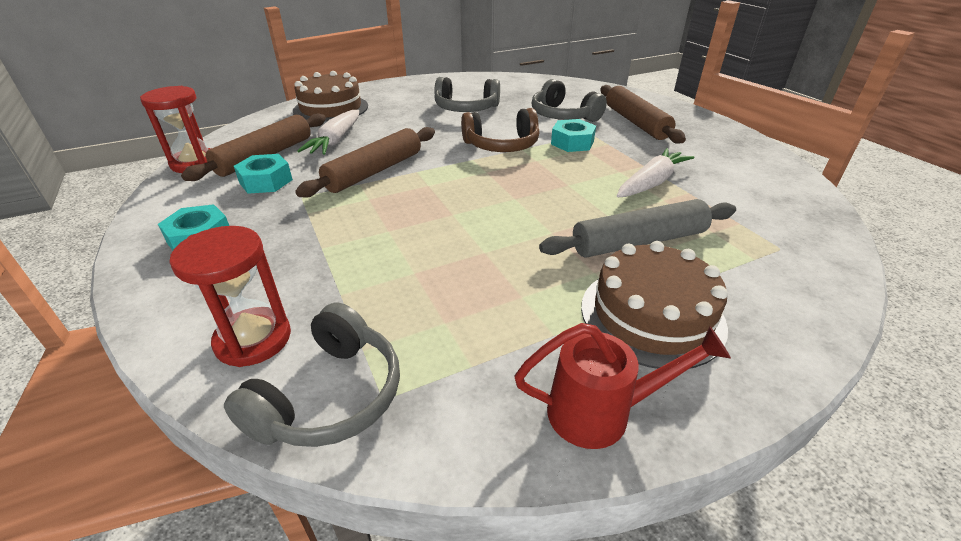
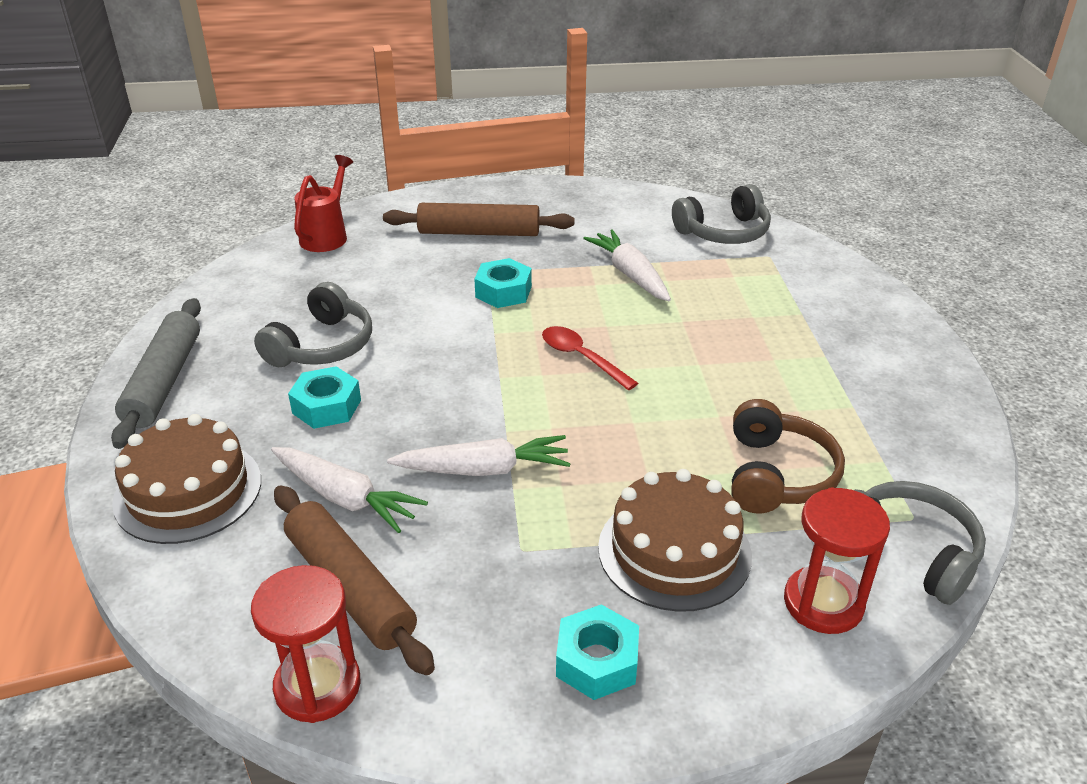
camera: 70 degrees left, 0 degrees up
turquoise nut [234,154,293,194] -> turquoise nut moved to [288,366,361,429]
brown rolling pin [295,127,435,198] -> white carrot [387,435,571,476]
brown headphones [461,108,539,152] -> brown headphones moved to [731,399,845,513]
red watering can [514,323,731,449] -> red watering can moved to [294,155,353,252]
grey headphones [532,79,607,122] -> grey headphones moved to [672,184,771,244]
grey rolling pin [539,199,736,258] -> grey rolling pin moved to [111,298,201,449]
brown cake [581,241,728,369] -> brown cake moved to [598,469,752,612]
none -> red spoon [542,326,638,390]

